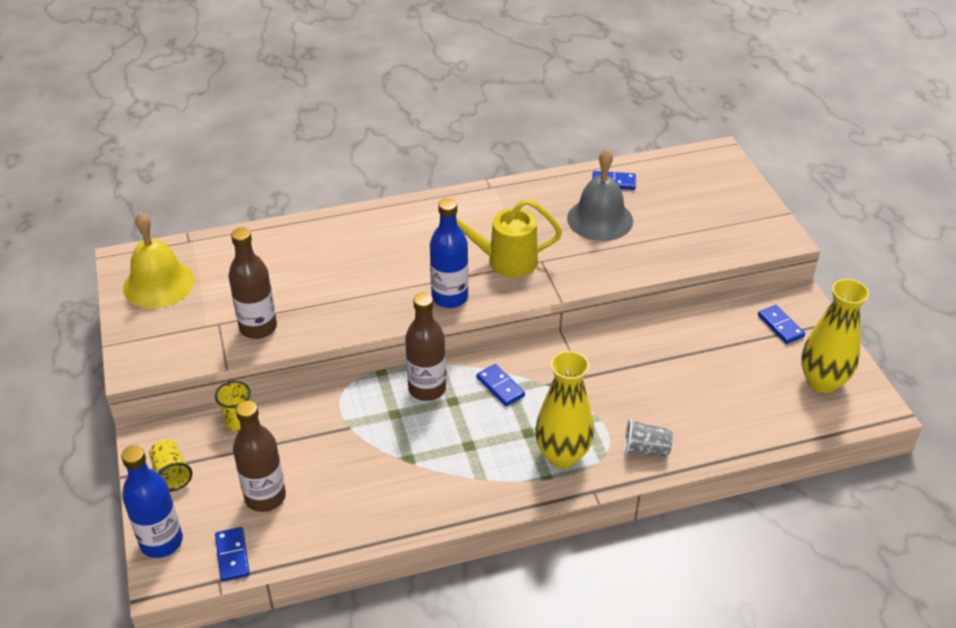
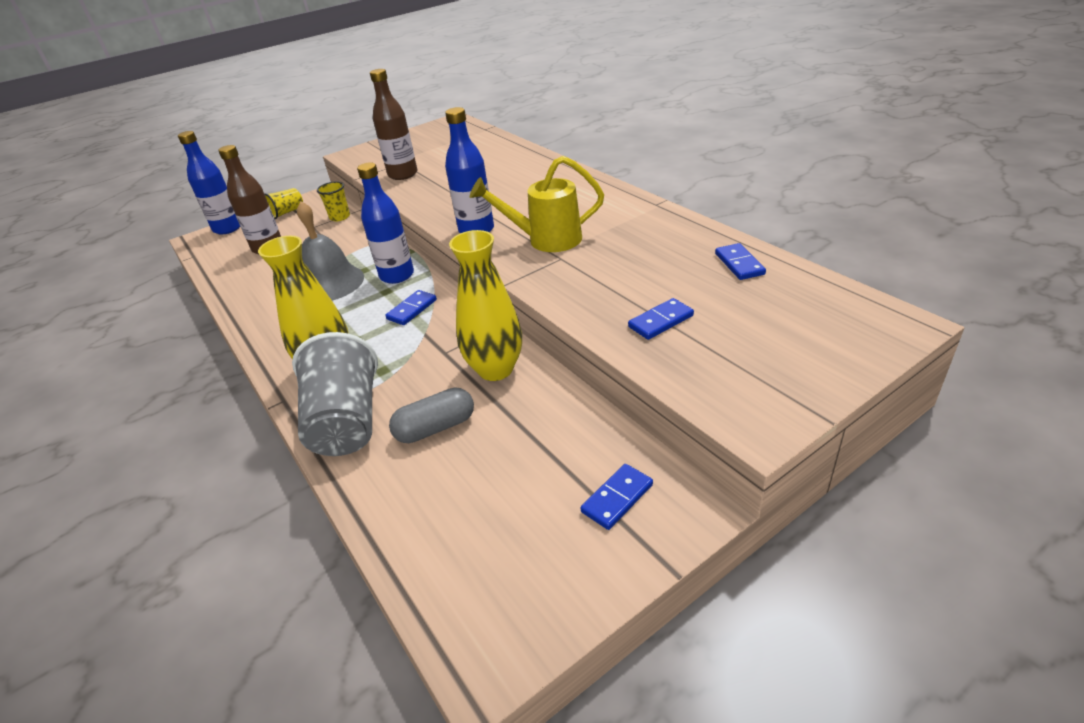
camera: 75 degrees right, 5 degrees down
yellow bell [123,212,195,308] -> none
blue domino [215,527,250,581] -> blue domino moved to [628,298,694,340]
brown bottle [405,293,446,401] -> blue bottle [357,163,414,284]
yellow watering can [456,199,562,277] -> yellow watering can turned 75 degrees counterclockwise [470,156,604,252]
grey bell [567,149,633,241] -> grey bell moved to [297,201,364,301]
grey cup [624,419,673,457] -> grey cup [292,332,378,456], size x1.99
yellow vase [801,279,869,393] -> yellow vase moved to [449,230,522,381]
none -> grey capsule [389,388,474,443]

